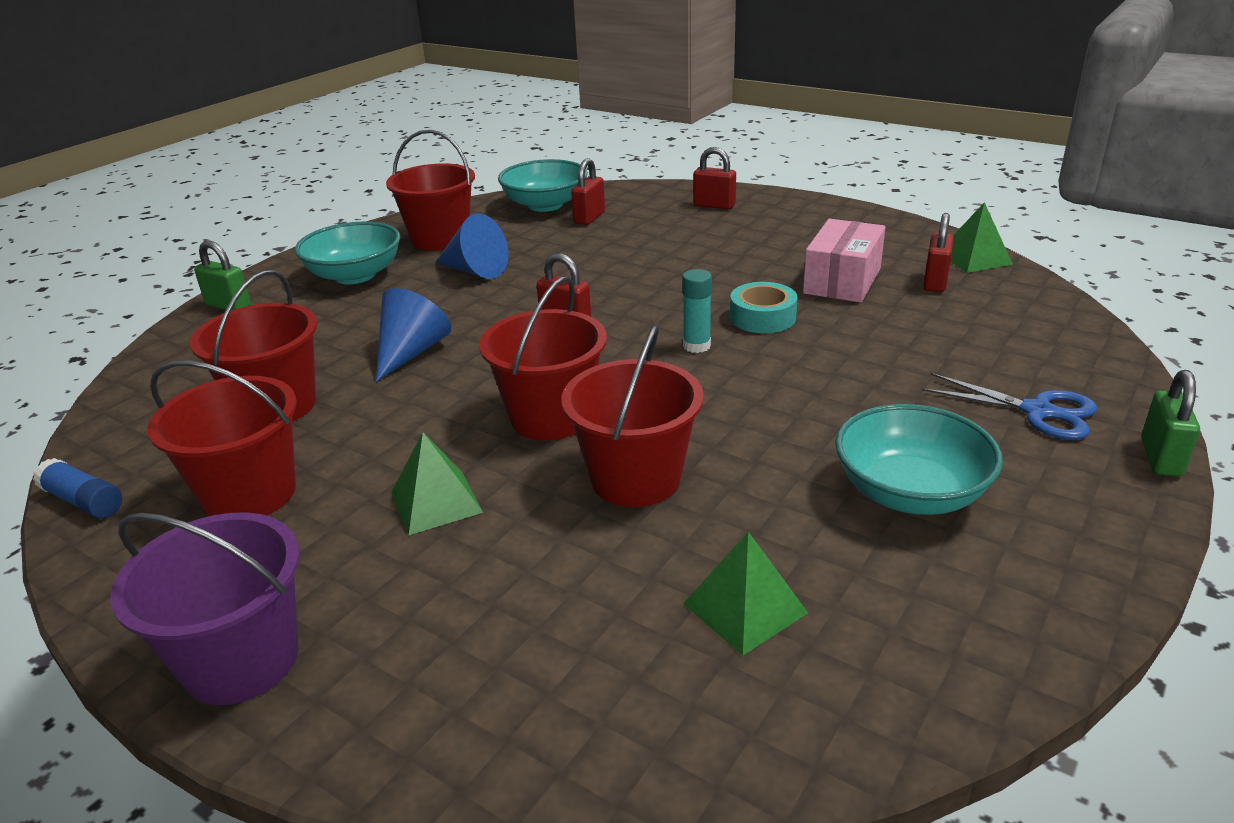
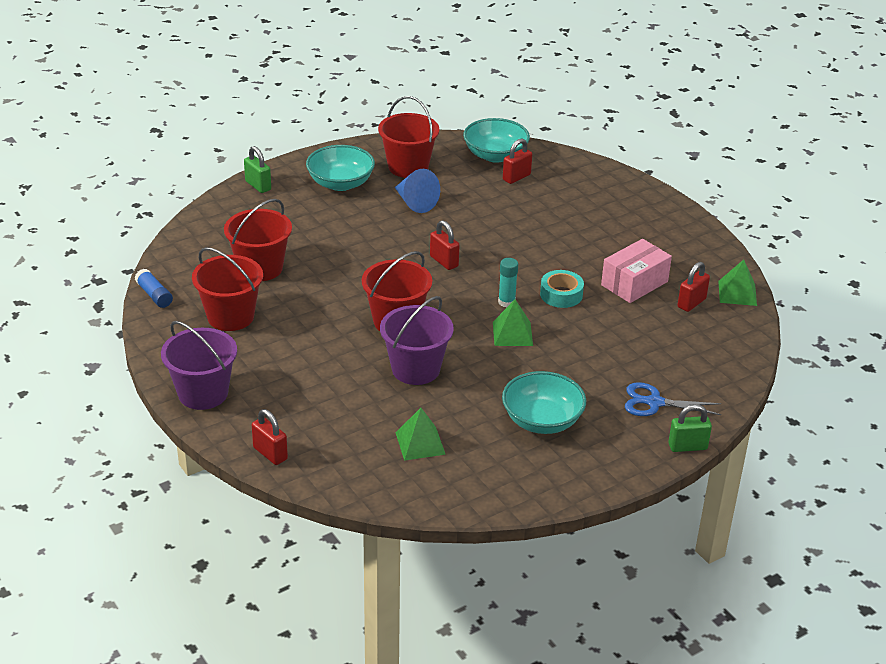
camera: 20 degrees right, 5 degrees up
blue cone [376,288,451,382] -> none
green pyramid [391,433,483,536] -> green pyramid moved to [493,300,533,346]
red bucket [562,324,704,507] -> purple bucket [380,296,454,385]
red padlock [693,147,736,209] -> red padlock moved to [252,409,288,465]
blue scissors [922,373,1097,440] -> blue scissors turned 135 degrees clockwise [625,382,721,416]
green padlock [1141,370,1200,477] -> green padlock turned 45 degrees clockwise [668,404,712,452]

